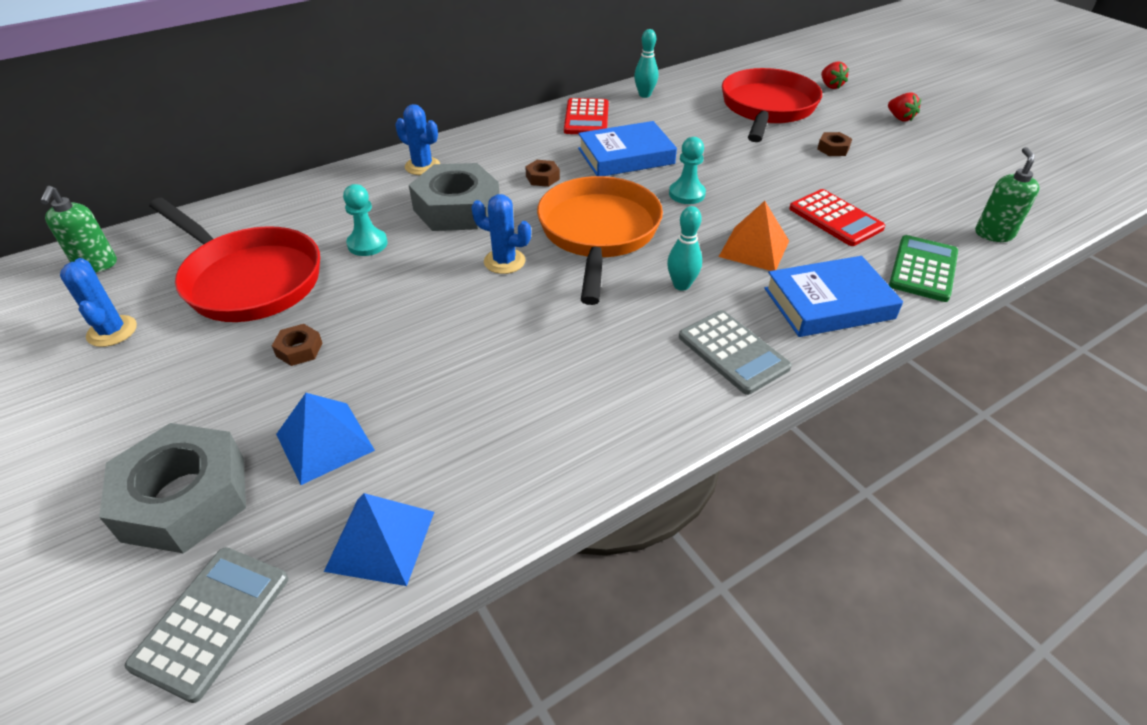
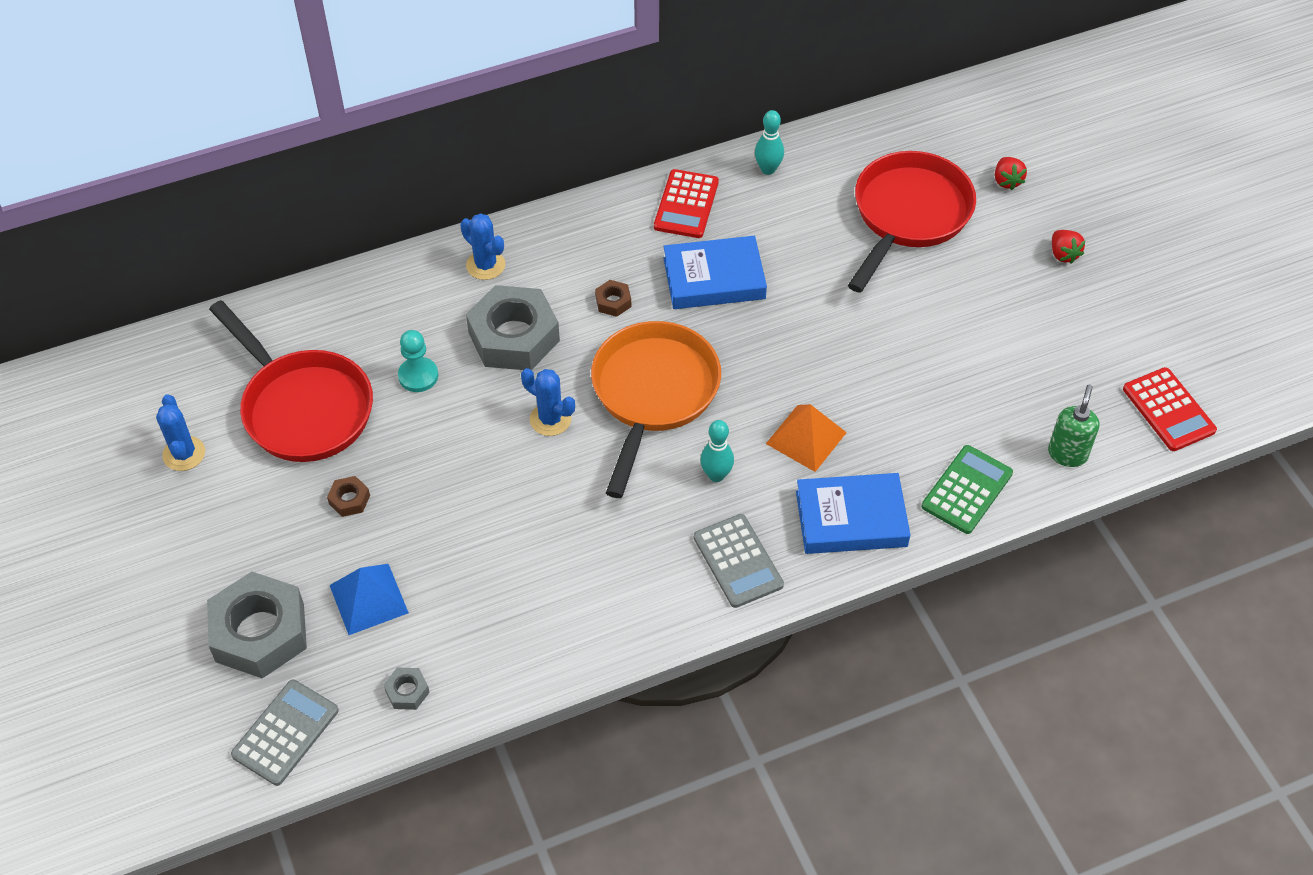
camera: 10 degrees right, 10 degrees up
green soap dispenser [40,186,117,273] -> none
blue pyramid [324,493,434,586] -> grey nut [383,667,430,710]
turquoise pawn [669,137,706,204] -> none
red calculator [789,189,885,246] -> red calculator moved to [1123,367,1217,451]
brown nut [817,132,852,156] -> none

